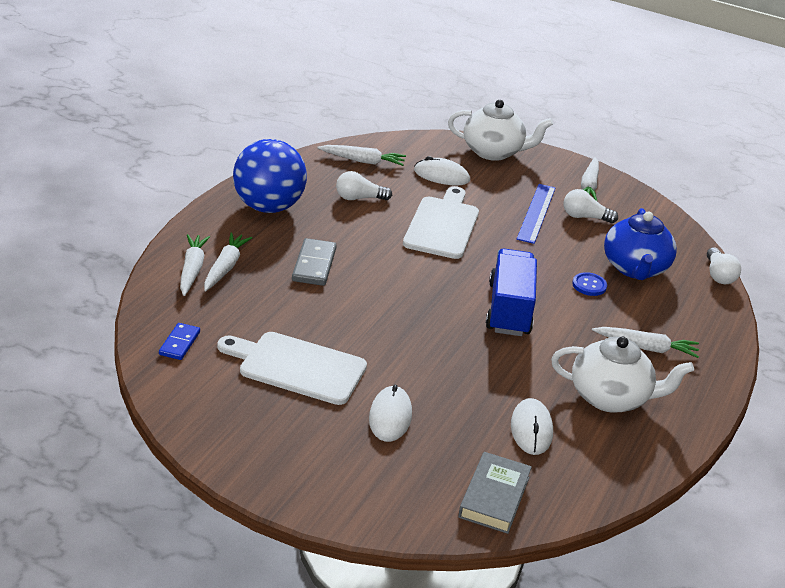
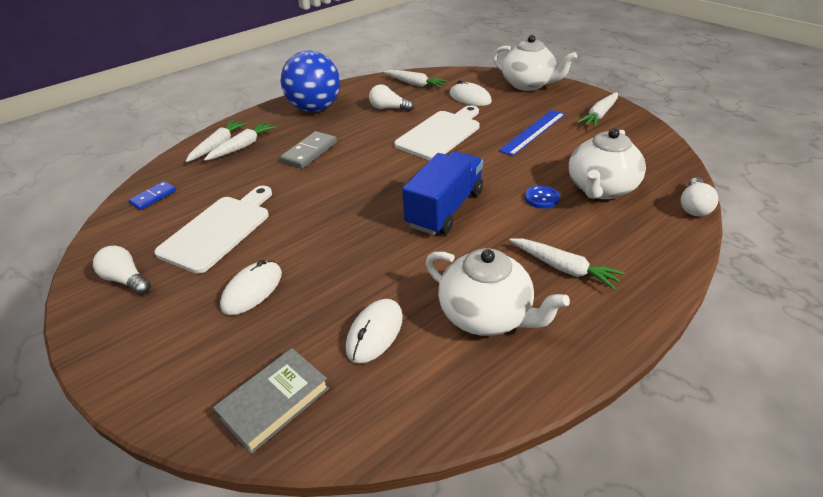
camera: 30 degrees right, 5 degrees up
white cutting board [217,332,367,405] -> white cutting board turned 75 degrees clockwise [154,186,272,274]
white light bulb [564,189,618,223] -> white light bulb moved to [93,246,151,295]
blue teapot [604,208,677,280] -> white teapot [569,128,646,199]

